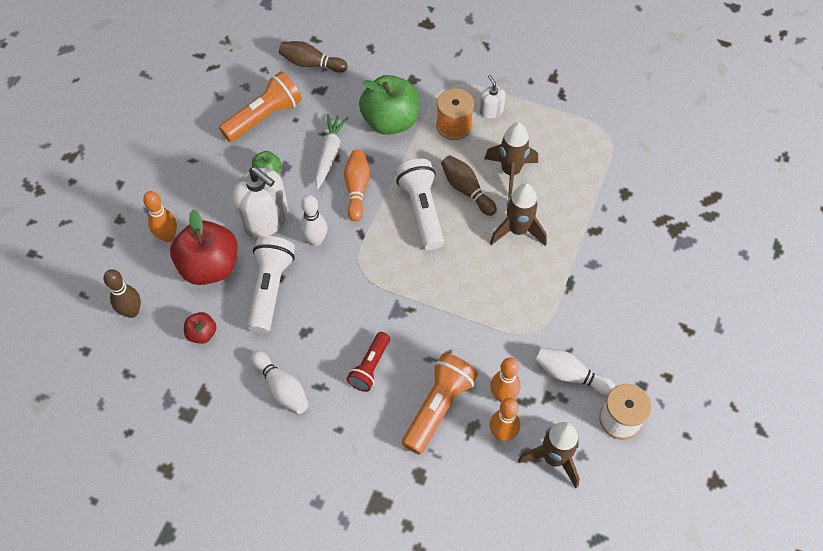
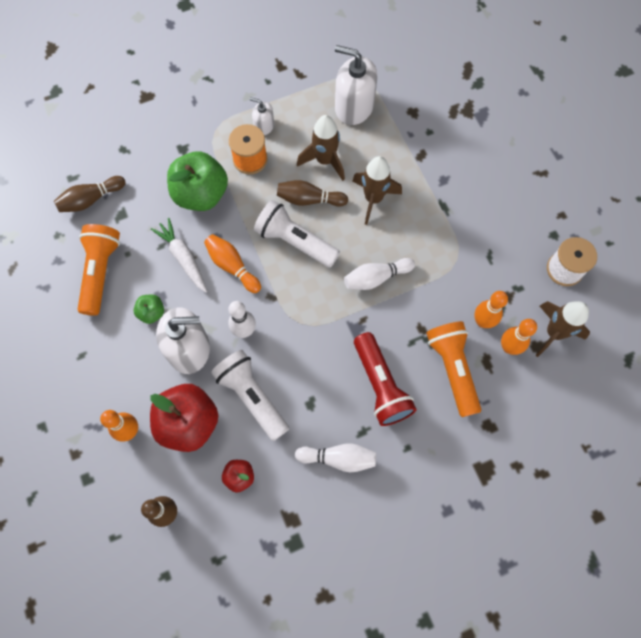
camera: 45 degrees left, 10 degrees up
red flashlight [347,332,390,392] -> red flashlight [354,332,417,426], size x1.58
white bowling pin [535,348,616,395] -> white bowling pin moved to [344,258,415,290]
none -> white soap dispenser [335,45,378,125]

